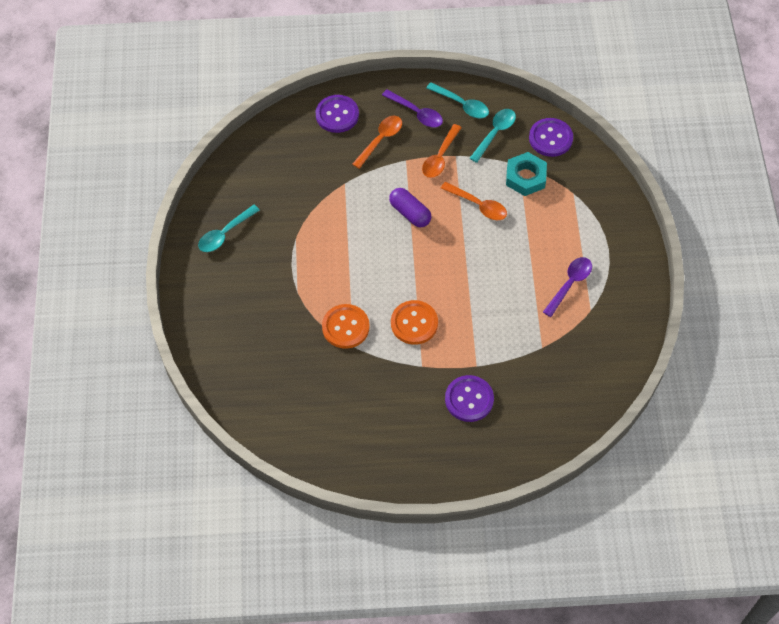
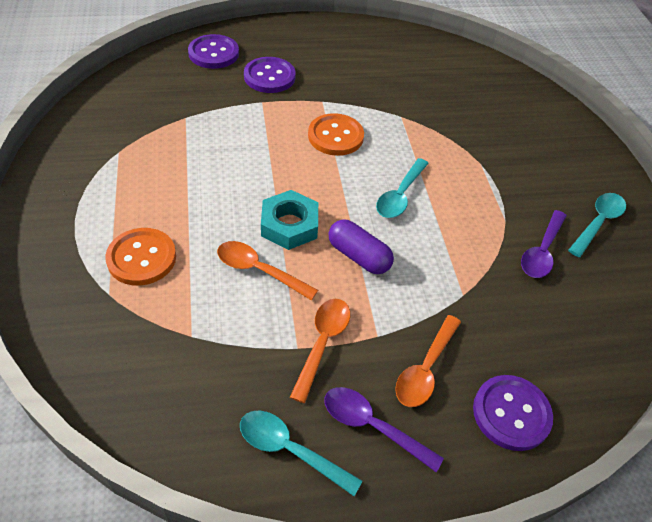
camera: 170 degrees right, 10 degrees down
orange button [322,304,370,349] -> orange button moved to [105,228,176,286]
turquoise spoon [470,109,516,163] -> turquoise spoon moved to [376,158,429,218]
turquoise nut [506,152,547,196] -> turquoise nut moved to [261,190,318,250]
purple button [529,118,573,157] -> purple button moved to [188,34,239,69]
purple spoon [543,257,592,317] -> purple spoon moved to [521,210,567,278]

